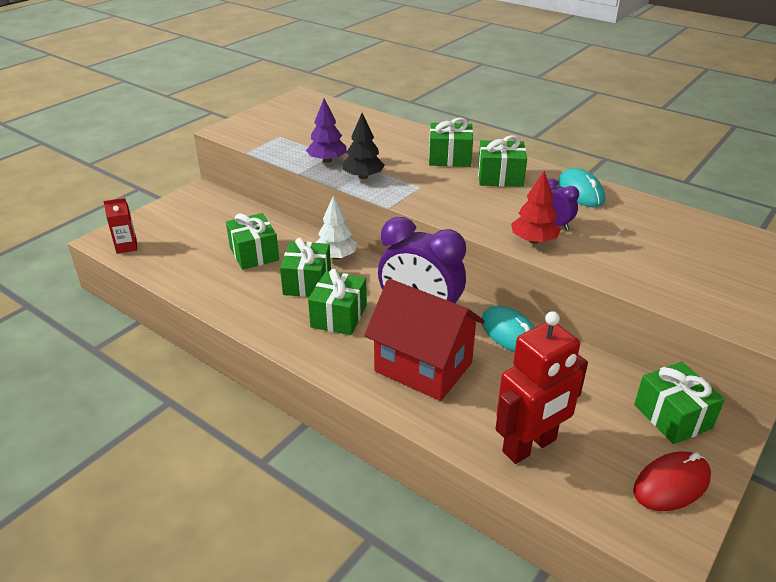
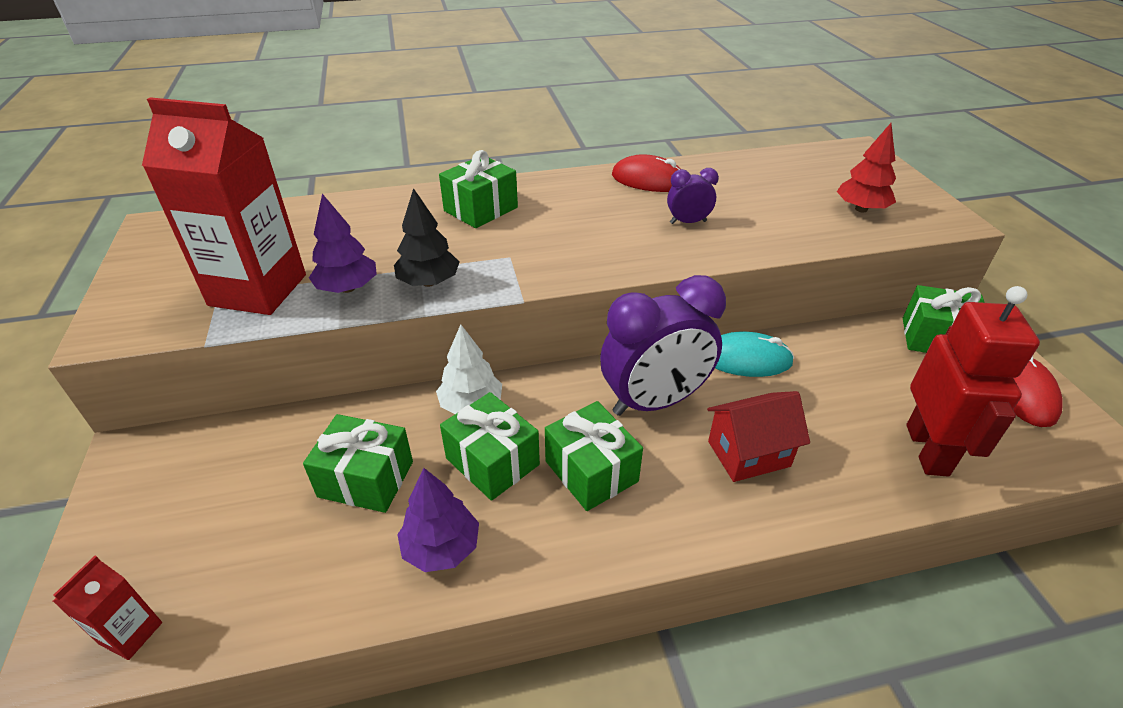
camera: 50 degrees left, 5 degrees up
red house [364,279,485,401] -> red house [707,391,810,482], size x0.63
green gift [478,135,527,187] -> none
red tree [511,171,561,244] -> red tree moved to [837,123,896,212]
turquoise mouse [558,168,605,207] -> red mouse [612,154,681,192]
none -> red carton [142,97,306,315]
none -> purple tree [397,468,479,572]

